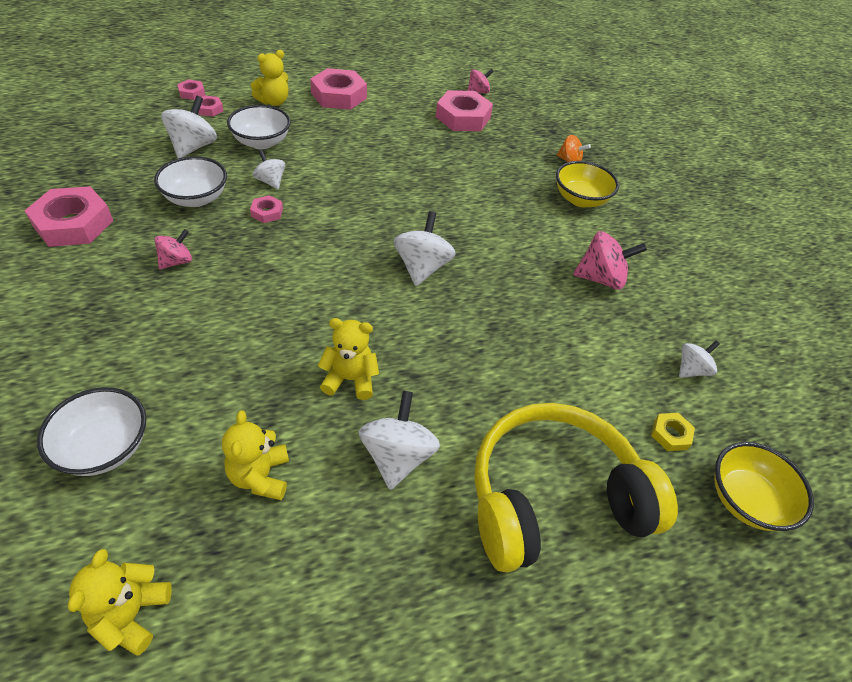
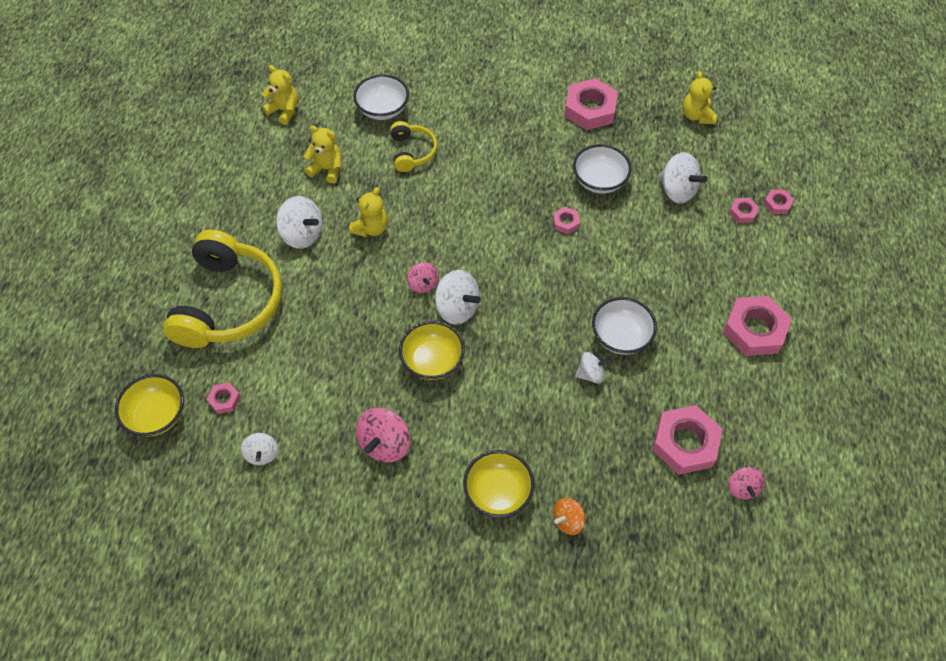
camera: 120 degrees right, 10 degrees up
pink spinning top [154,229,192,269] -> pink spinning top moved to [407,262,439,293]
white bowl [227,105,291,149] -> white bowl moved to [592,297,657,355]
yellow teddy bear [251,50,288,106] -> yellow teddy bear moved to [682,71,717,124]
white spinning top [253,150,285,189] -> white spinning top moved to [575,352,611,384]
yellow nut [651,413,695,451] -> pink nut [207,382,241,414]
none -> yellow headphones [390,121,437,172]
none -> yellow bowl [399,321,465,380]

